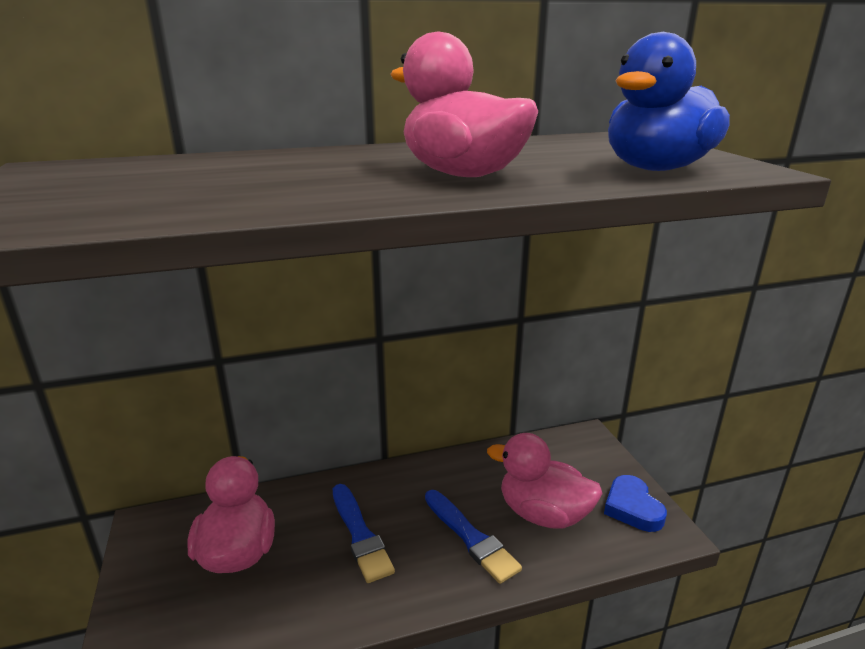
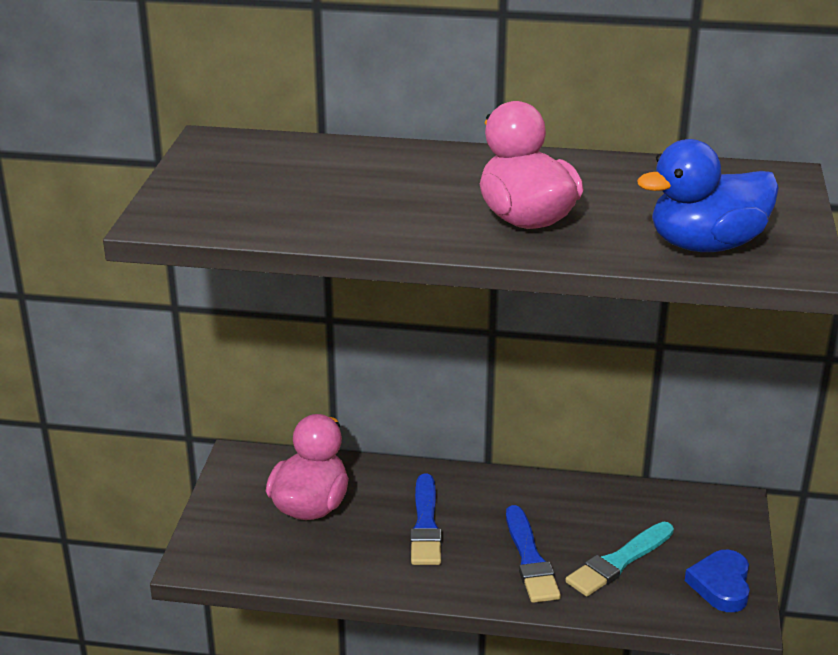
camera: 25 degrees right, 5 degrees up
pink duck [487,433,603,529] -> turquoise brush [565,522,674,597]

